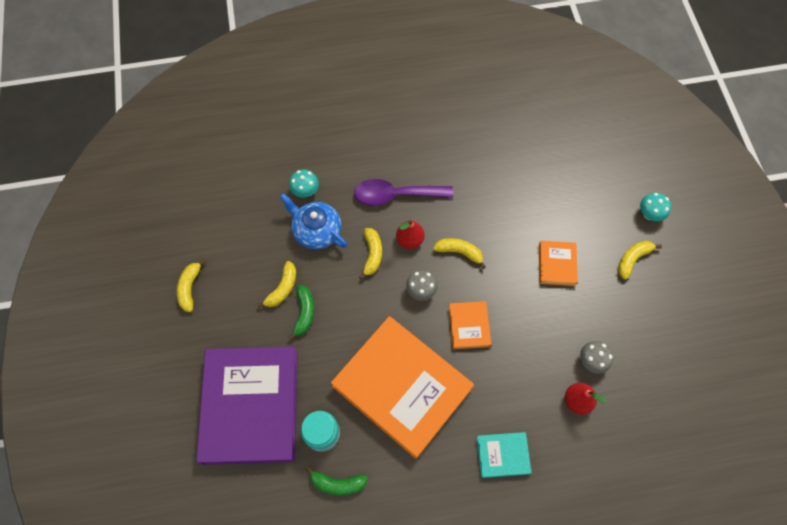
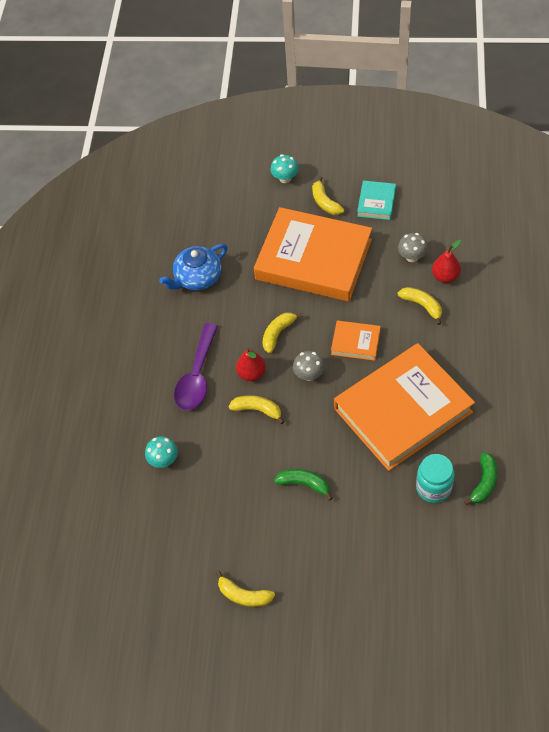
camera: 70 degrees left, 10 degrees down
purple book [196,346,298,465] -> none
yellow banana [257,261,296,308] -> yellow banana moved to [398,287,442,325]
blue teapot [280,193,347,250] -> blue teapot moved to [159,244,228,290]
turquoise book [477,432,532,478] -> turquoise book moved to [357,181,396,220]
orange book [539,241,578,286] -> orange book [254,207,372,302], size x2.33

